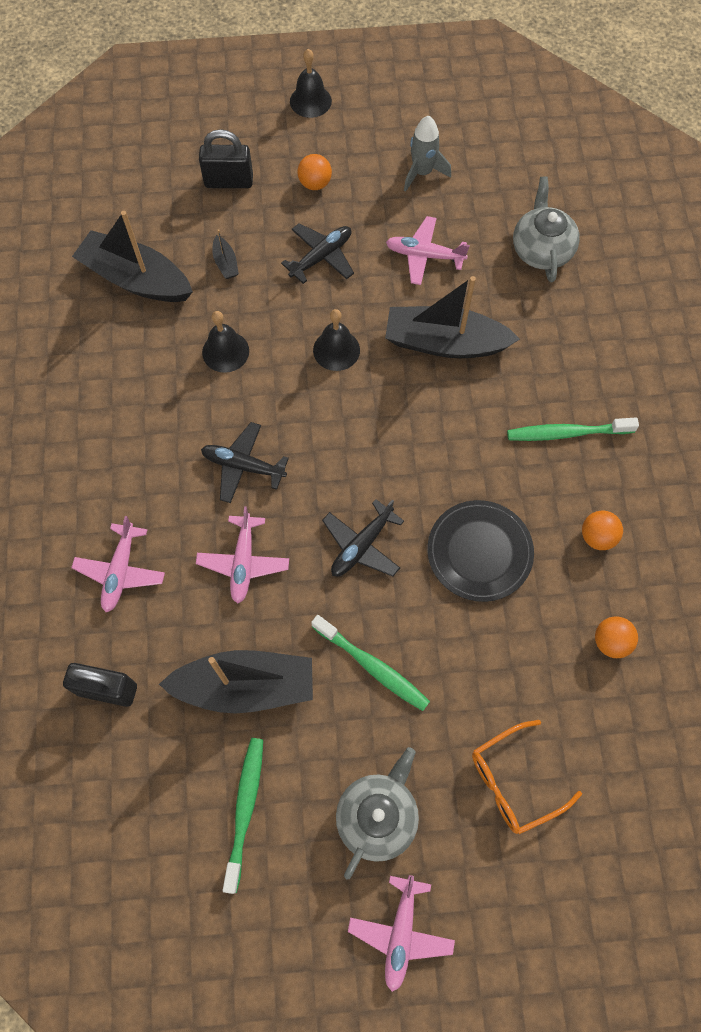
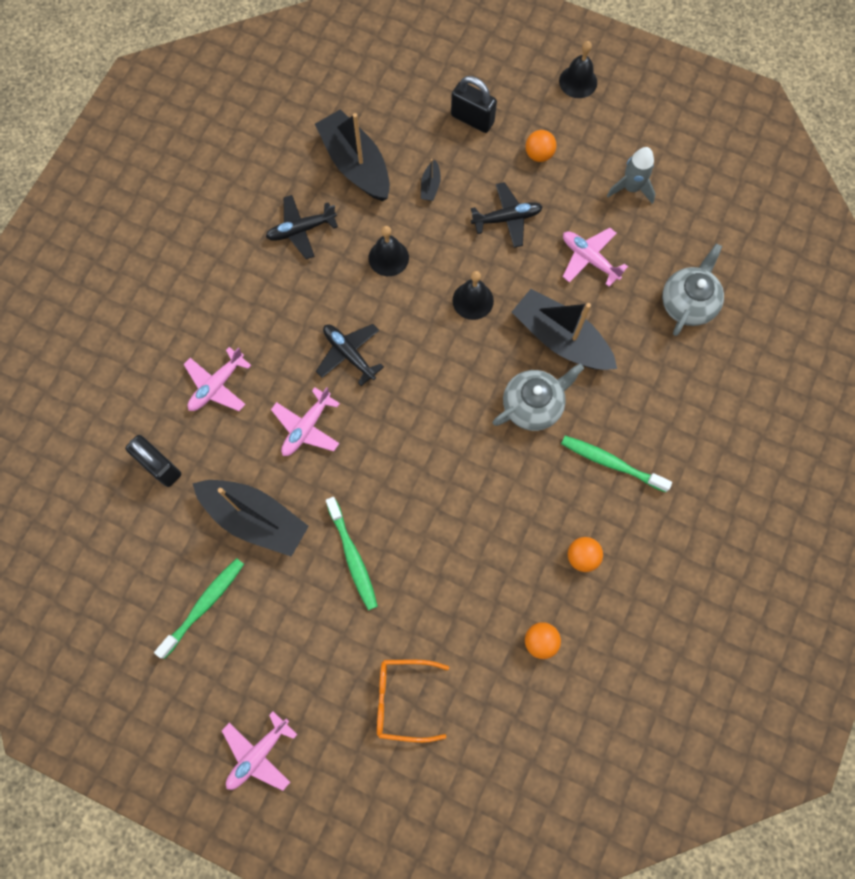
camera: 30 degrees right, 5 degrees up
black plane [322,499,404,576] -> black plane moved to [266,195,338,259]
grey teapot [336,747,419,880] -> grey teapot moved to [493,364,584,431]
black plate [427,500,534,602] -> none

